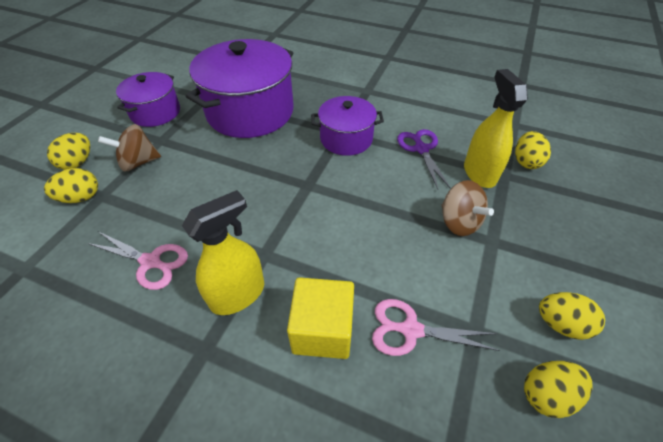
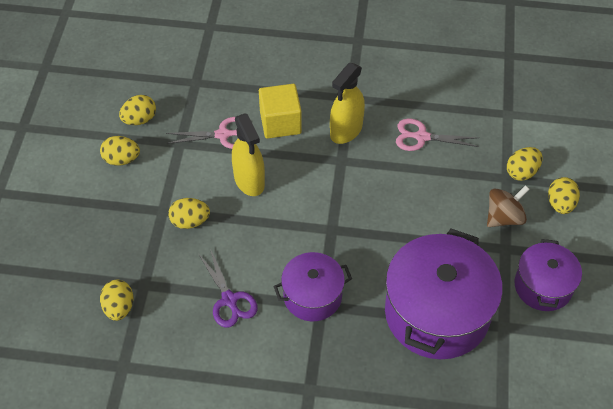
camera: 165 degrees right, 5 degrees up
brown spinning top [441,180,494,236] -> yellow egg [168,198,210,229]
yellow spray bottle [464,69,528,188] -> yellow spray bottle moved to [232,113,265,196]

